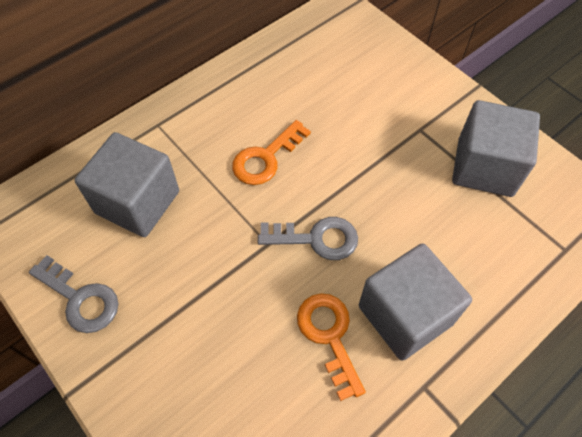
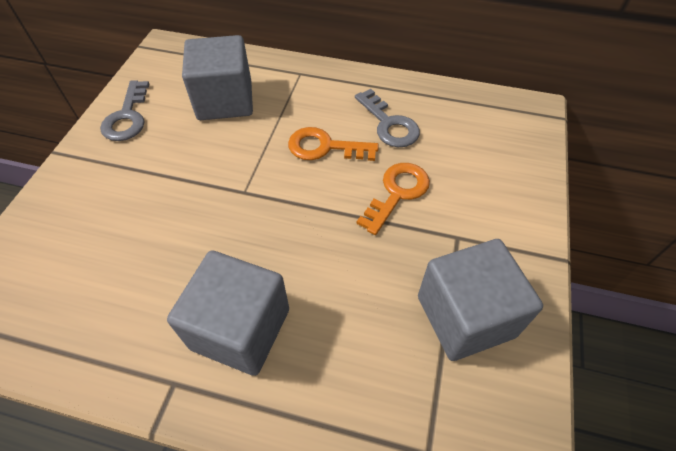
camera: 55 degrees right, 5 degrees down
grey key [258,217,358,260] -> grey key moved to [355,89,420,147]
orange key [297,293,366,401] -> orange key moved to [357,163,430,235]

